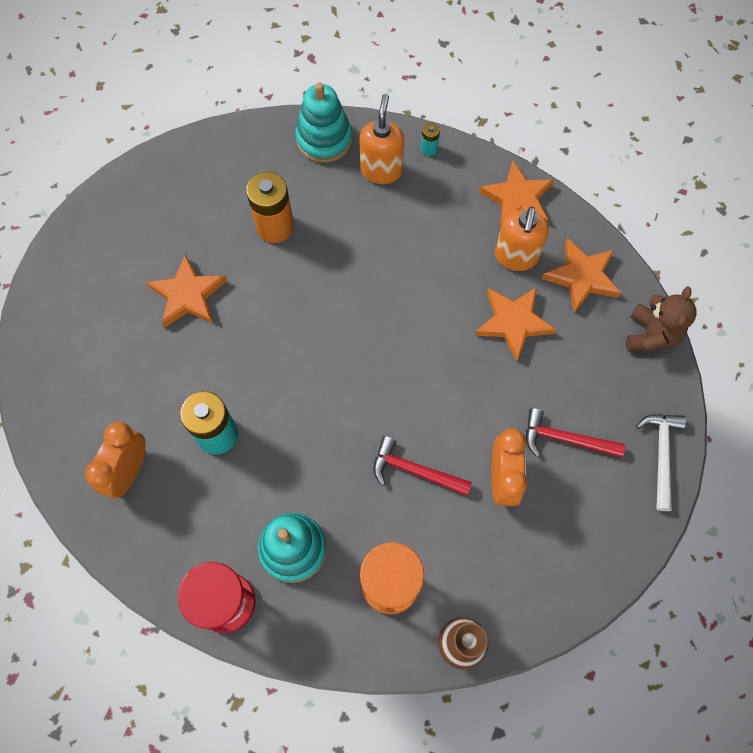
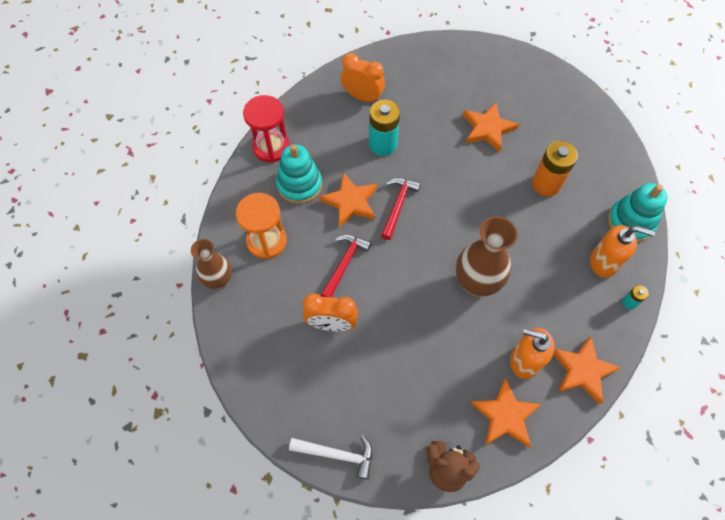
camera: 95 degrees right, 5 degrees down
orange star [475,287,557,361] -> orange star moved to [319,172,377,228]
red hammer [526,408,625,458] -> red hammer moved to [381,178,421,240]
none -> brown vase [456,216,518,297]

